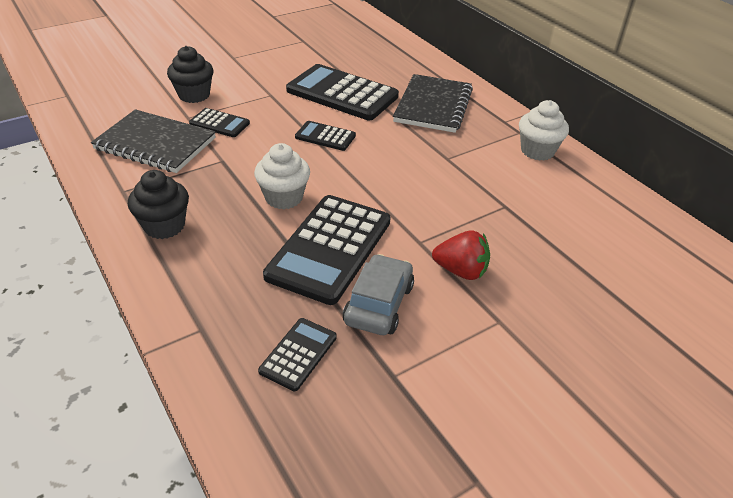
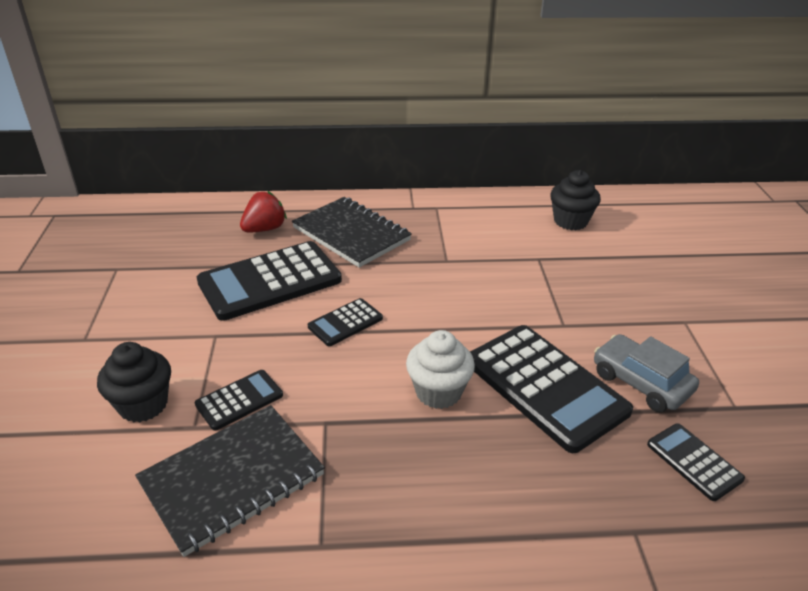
camera: 60 degrees left, 5 degrees down
black cupcake [128,170,189,239] -> black cupcake moved to [550,170,601,230]
red strawberry [432,230,490,280] -> red strawberry moved to [240,191,287,232]
white cupcake [519,100,569,161] -> none

